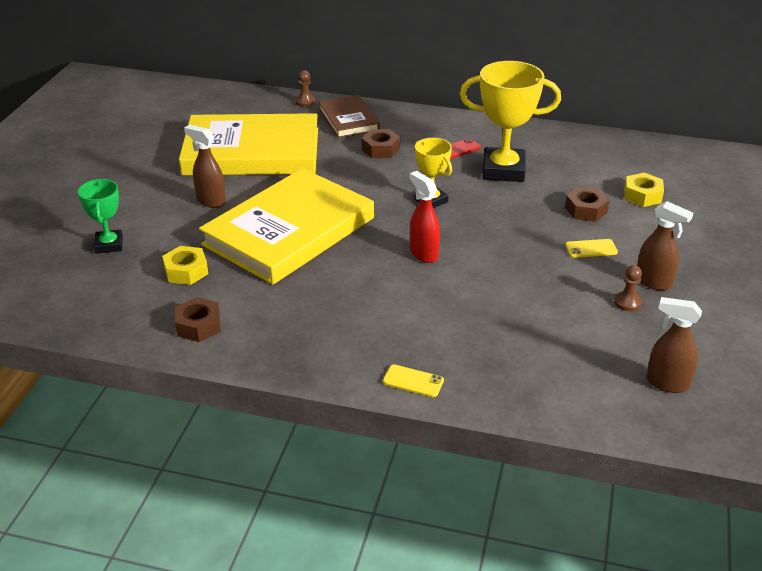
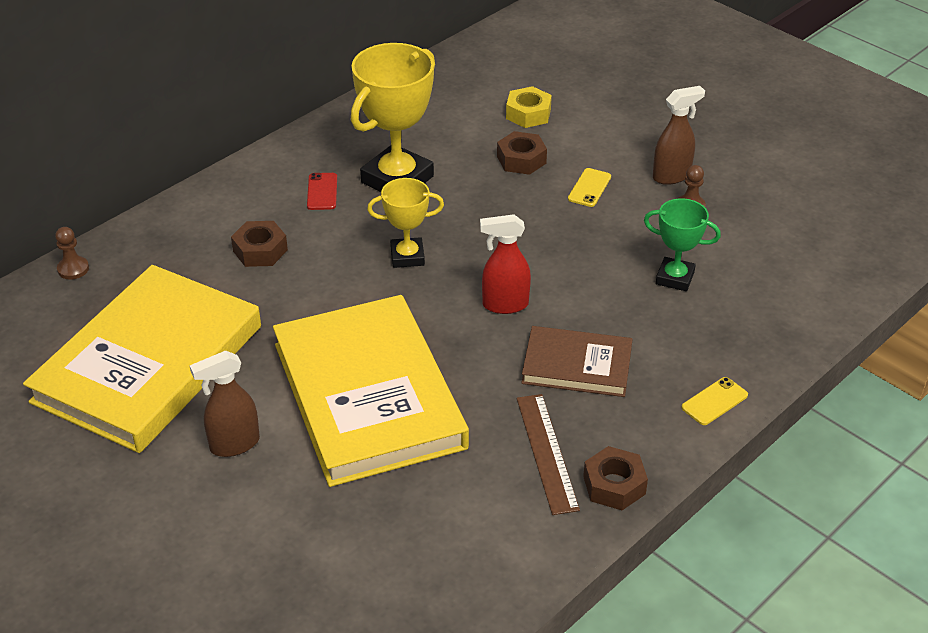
camera: 60 degrees left, 5 degrees up
green trophy [78,179,123,254] -> green trophy moved to [644,198,721,291]
yellow nut [162,246,208,285] -> none
brown nut [175,297,221,342] -> brown nut moved to [583,446,648,510]
brown book [319,95,380,138] -> brown book moved to [521,326,633,397]
brown spray bottle [646,297,702,393] -> none
none -> brown ruler [517,394,580,515]

